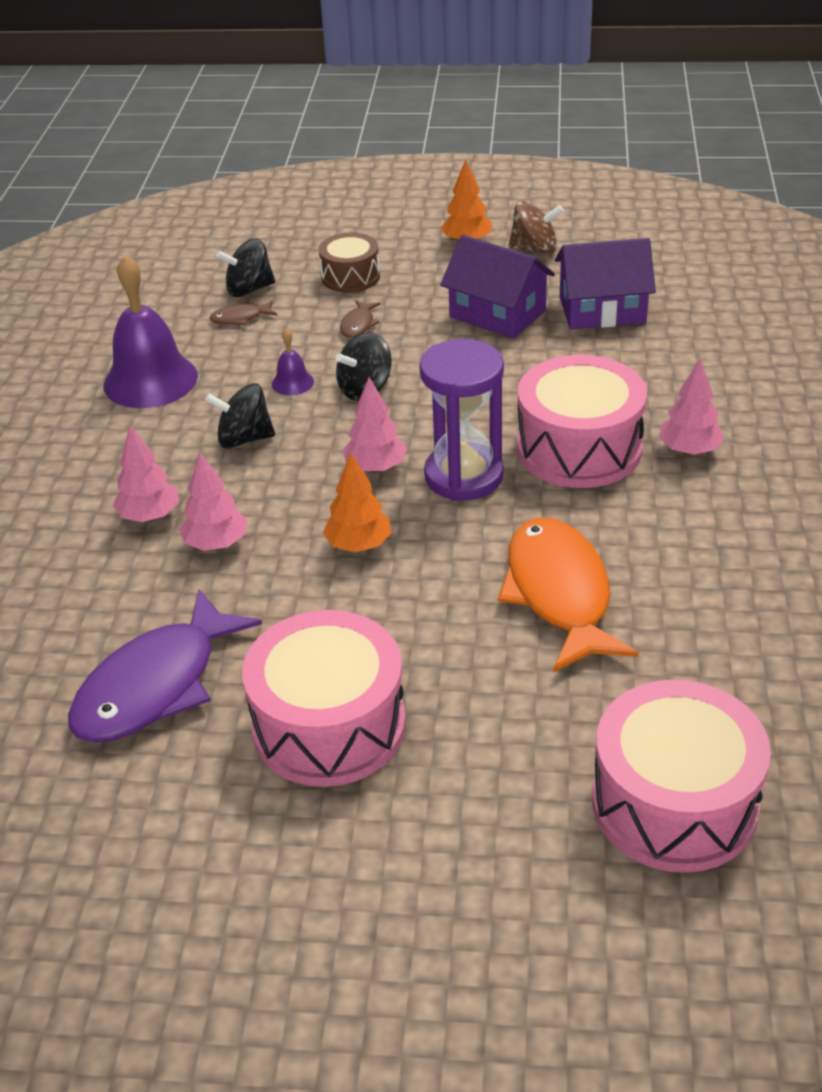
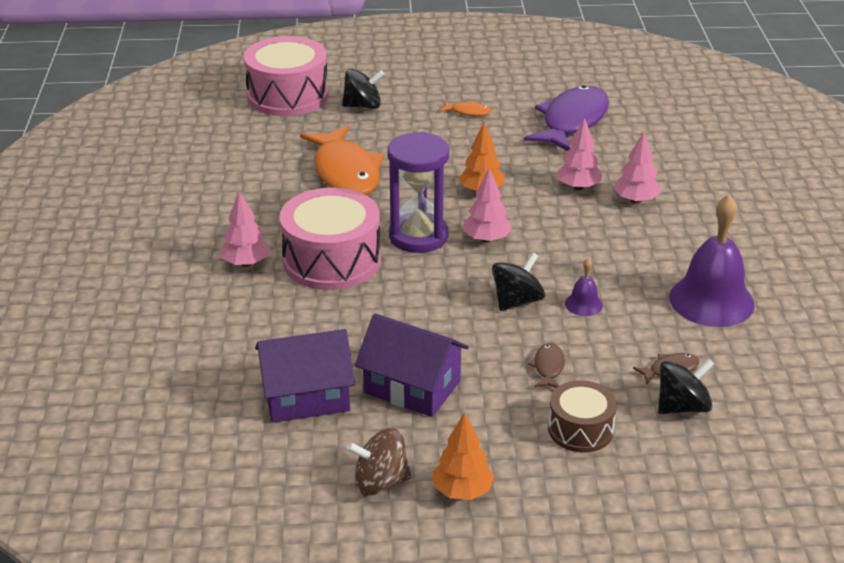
camera: 170 degrees right, 5 degrees down
black spinning top [205,383,275,449] -> black spinning top moved to [342,68,384,109]
pink drum [242,610,406,787] -> orange fish [439,101,491,116]

